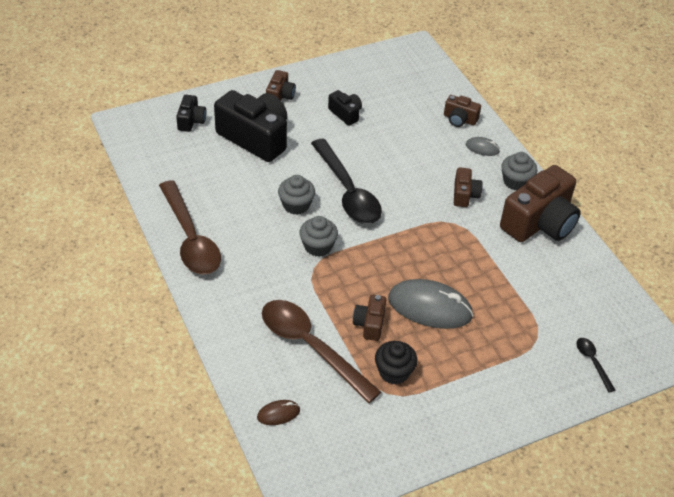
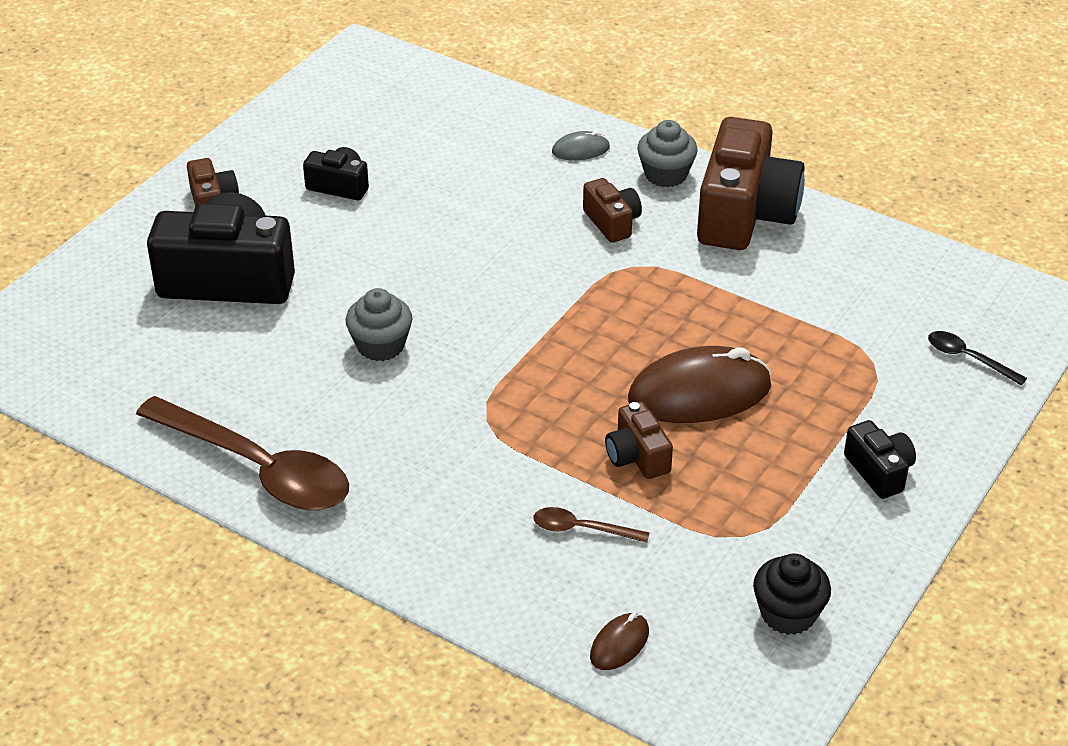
camera: 30 degrees left, 5 degrees down
black camera [176,95,206,132] -> black camera moved to [844,420,916,499]
brown spoon [262,300,381,403] -> brown spoon [533,507,650,543], size x0.43
grey cupcake [299,216,338,257] -> none
black spoon [311,139,382,224] -> none
black cupcake [375,341,417,384] -> black cupcake moved to [753,553,831,635]
grey mouse [388,279,474,329] -> brown mouse [628,346,772,423]
brown camera [444,95,481,127] -> none

